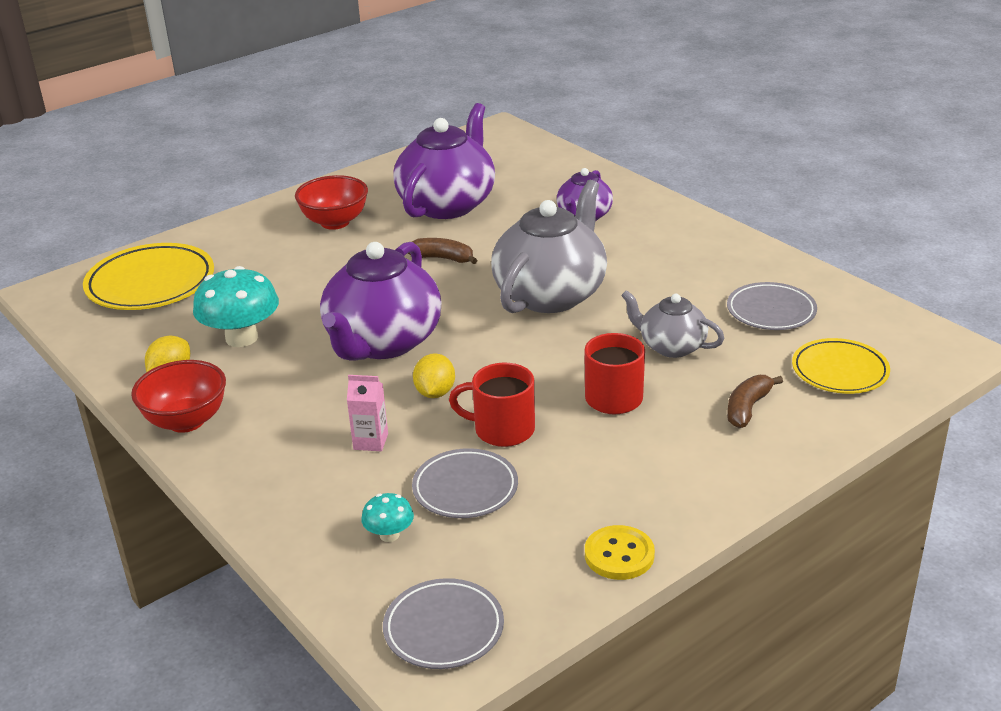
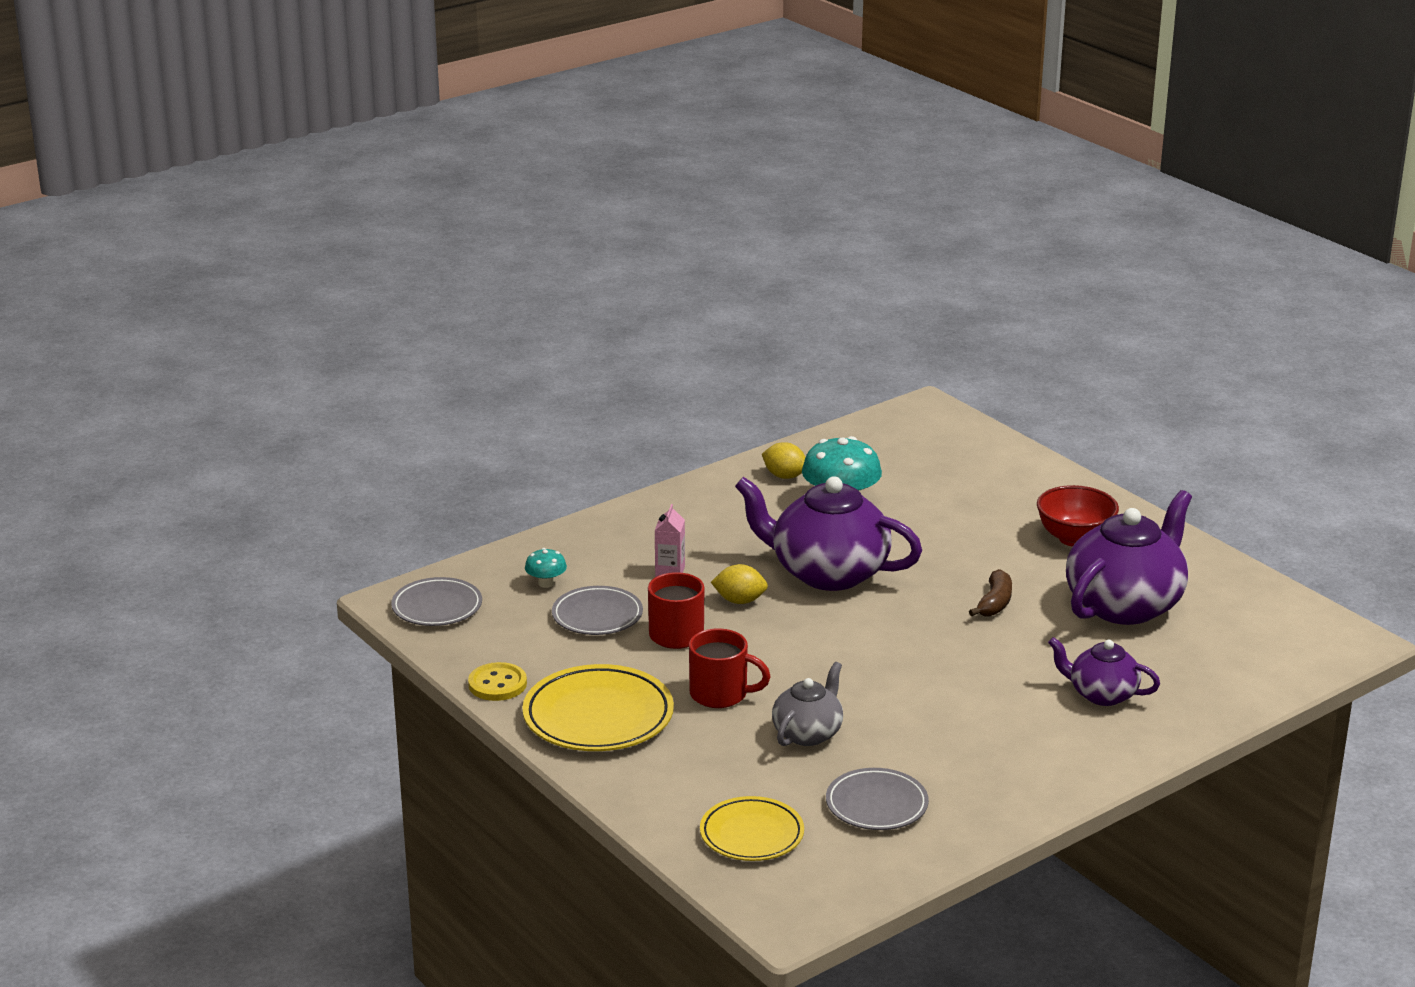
camera: 90 degrees right, 5 degrees down
yellow plate [83,243,214,310] -> yellow plate moved to [522,664,674,751]
red bowl [131,360,226,433] -> none
purple teapot [393,103,495,219] -> purple teapot turned 75 degrees counterclockwise [1066,490,1192,625]
grey teapot [491,180,607,313] -> none
brown banana [727,375,783,428] -> none

